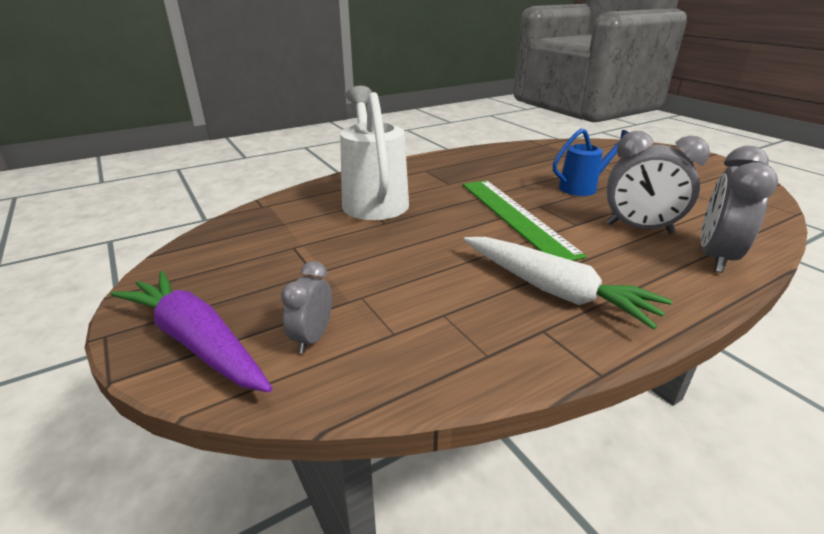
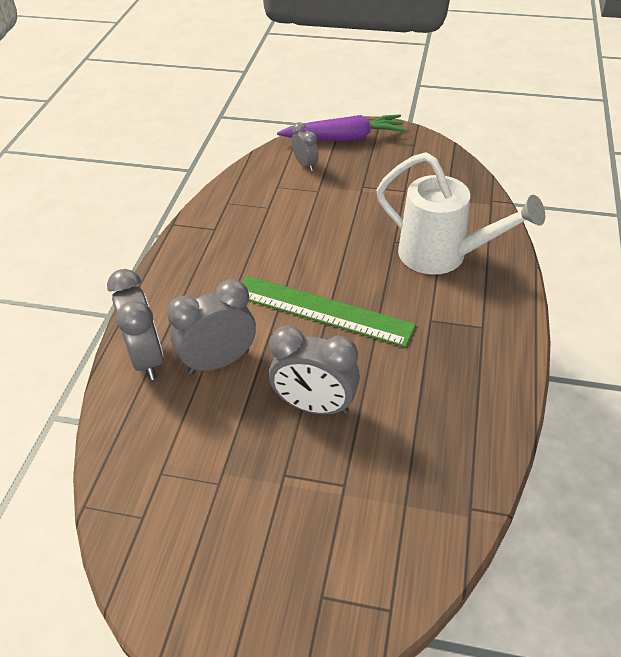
camera: 135 degrees right, 15 degrees up
white carrot [464,237,672,329] -> none
blue watering can [553,129,629,196] -> grey clock [269,326,360,414]

